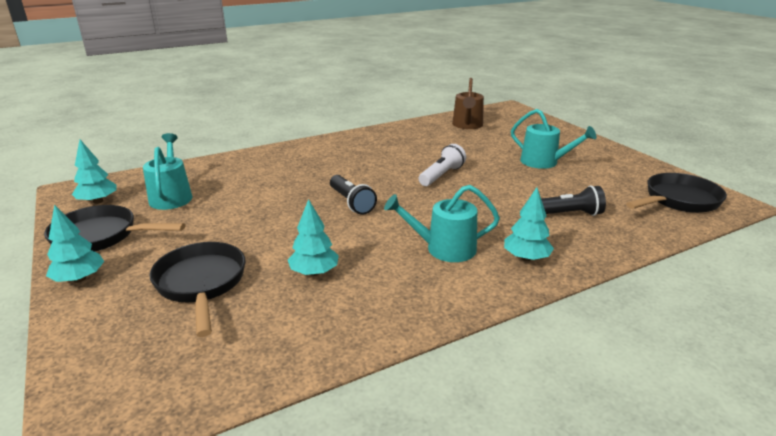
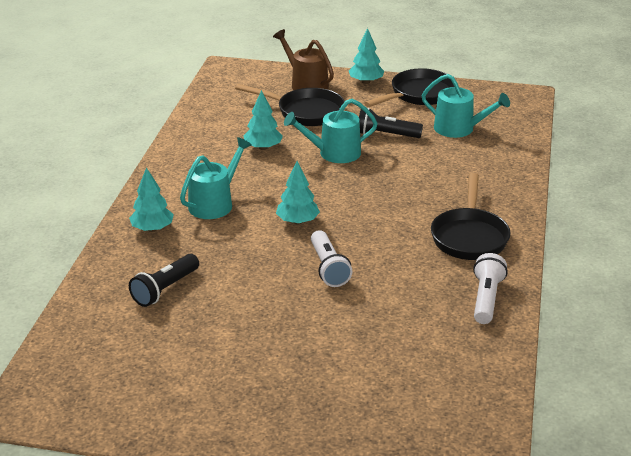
camera: 130 degrees right, 5 degrees up
turquoise tree [72,140,117,204] -> turquoise tree moved to [276,161,320,224]
black flashlight [330,175,377,215] -> black flashlight moved to [359,108,423,138]
brown watering can [452,78,484,129] -> brown watering can moved to [273,29,334,90]
turquoise watering can [511,109,597,169] -> turquoise watering can moved to [284,99,378,163]
black pan [626,173,727,213] -> black pan moved to [431,173,511,260]
none -> white flashlight [473,253,508,324]

